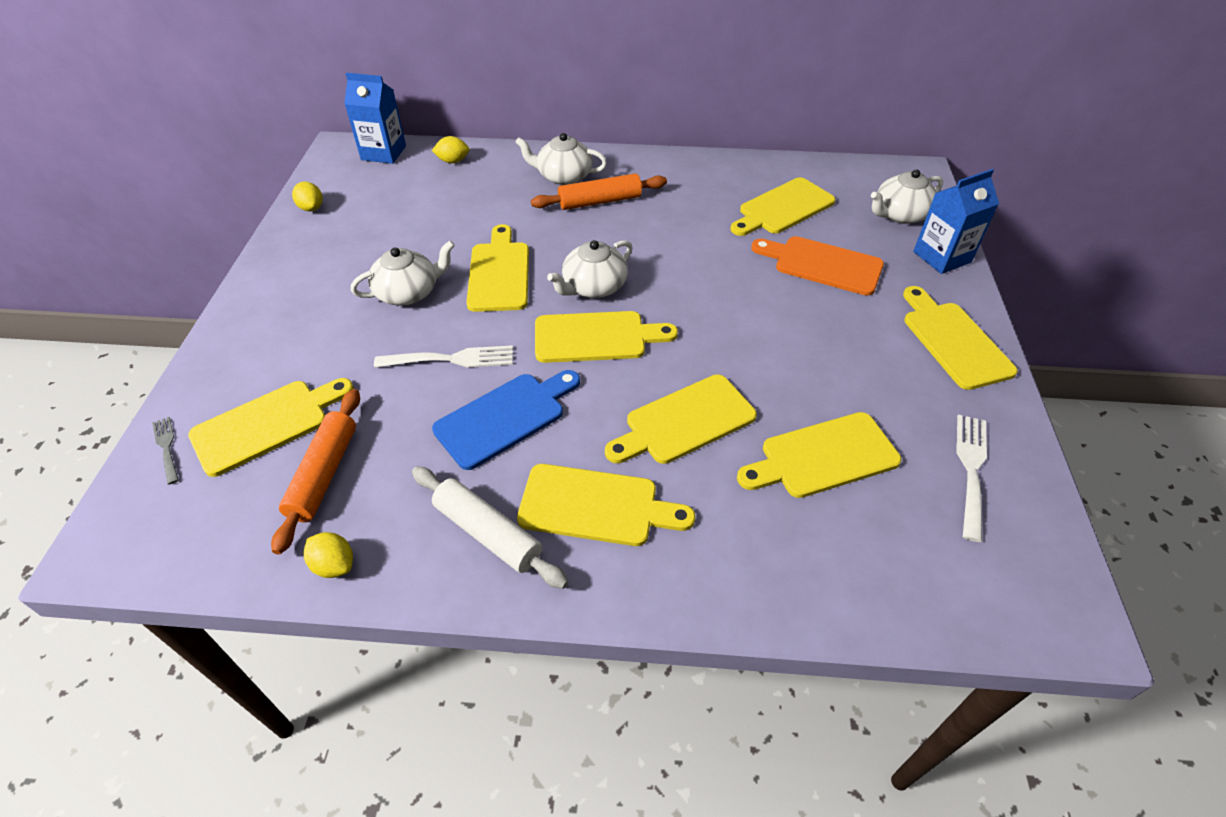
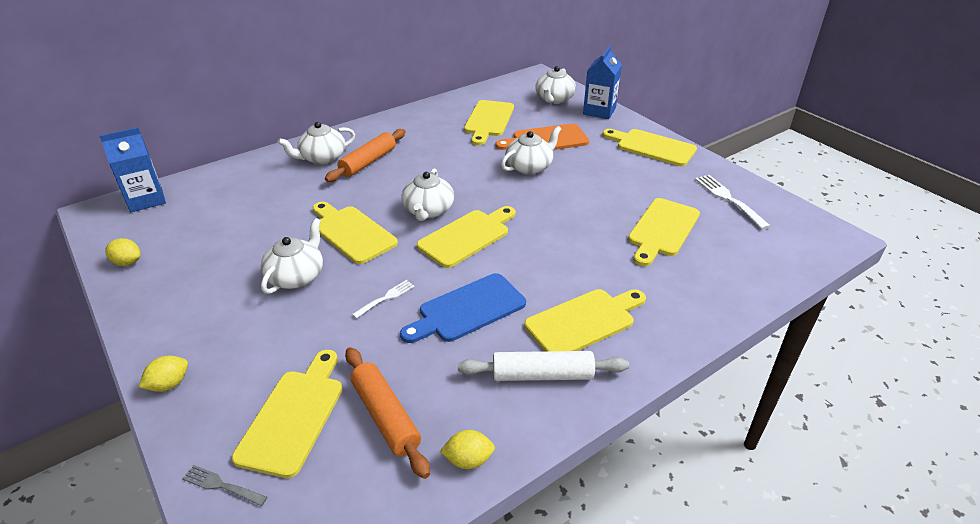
camera: 40 degrees left, 10 degrees down
white fork [374,345,513,368] -> white fork [352,280,415,318], size x0.59
yellow lemon [432,136,469,163] -> yellow lemon moved to [139,356,188,392]
blue cutting board [432,370,580,470] -> blue cutting board turned 135 degrees counterclockwise [400,273,526,343]
yellow cutting board [605,374,757,464] -> none
none -> white teapot [501,126,561,175]

